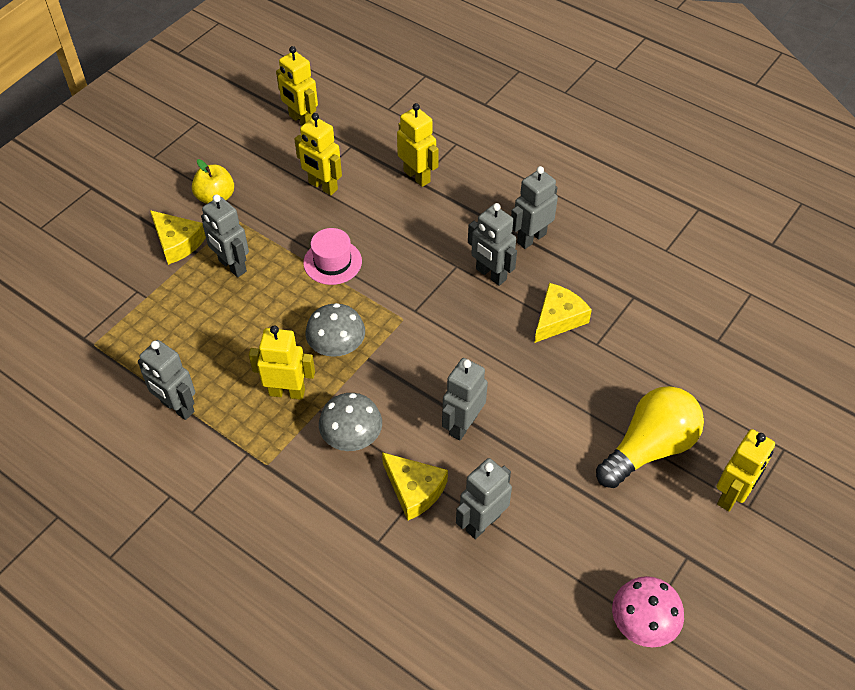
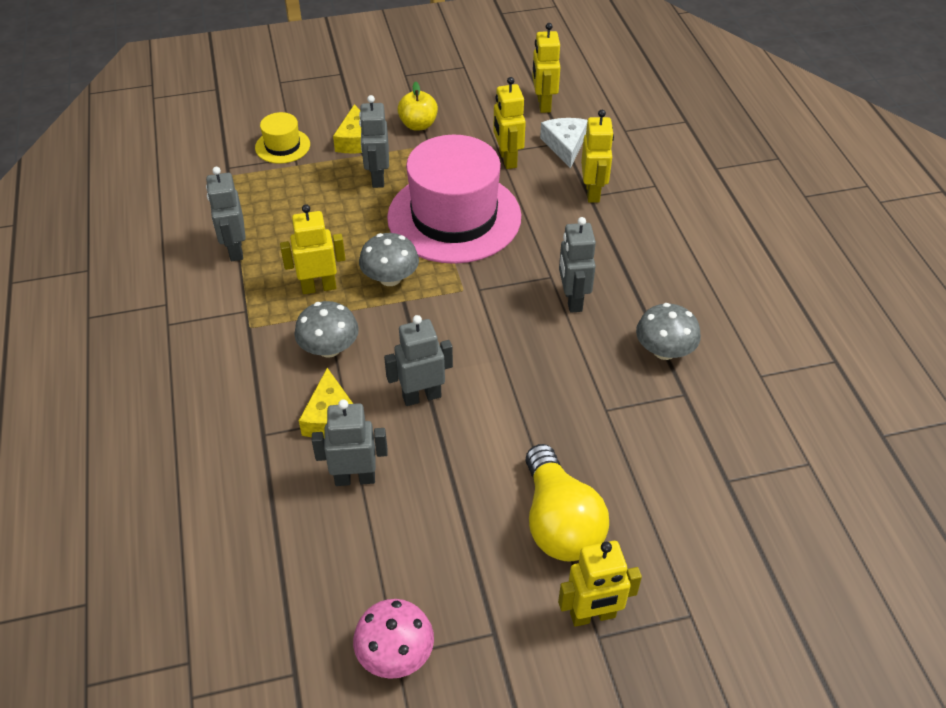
camera: 40 degrees right, 5 degrees down
yellow robot [249,326,315,400] -> yellow robot turned 60 degrees counterclockwise [280,204,346,294]
pink hat [303,228,362,285] -> pink hat [387,135,521,264], size x2.28
grey robot [511,166,558,249] -> none
yellow cheese [534,283,592,343] -> none
yellow light bulb [596,386,704,488] -> yellow light bulb turned 75 degrees clockwise [525,444,609,561]
none -> yellow hat [255,112,310,164]
none -> white cheese [540,118,588,168]
none -> grey mushroom [636,303,701,360]

